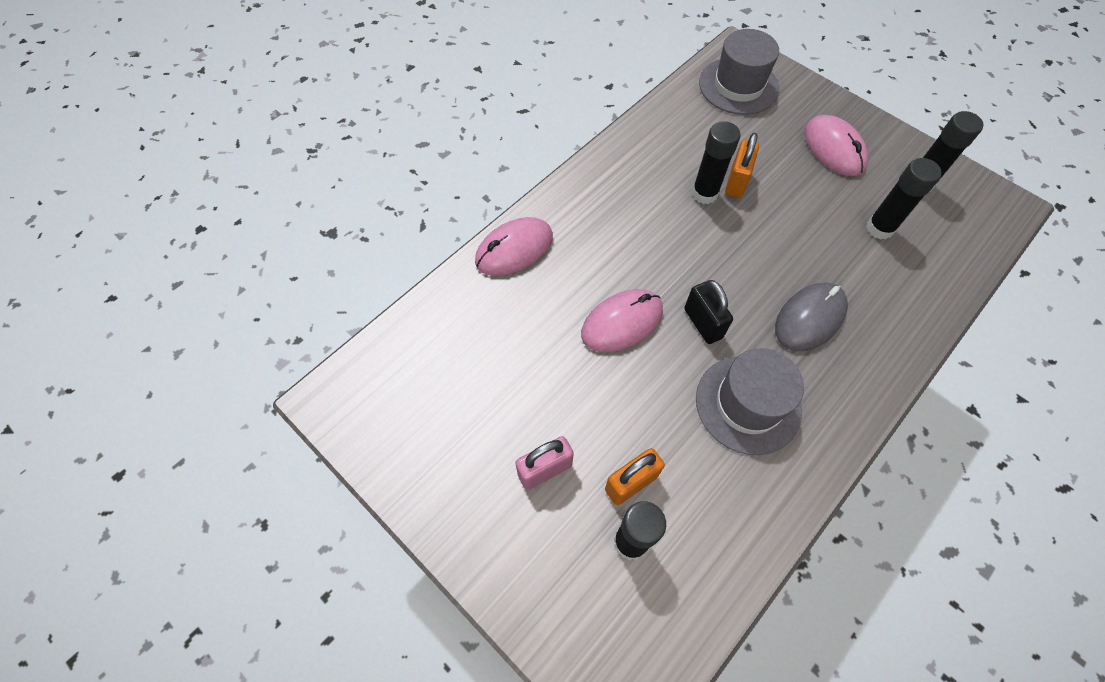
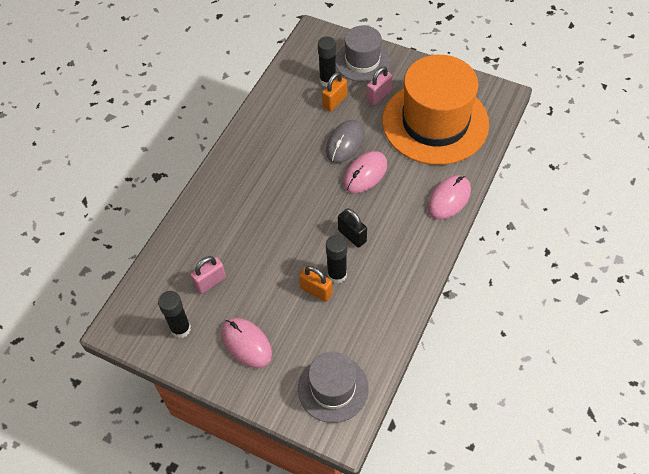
camera: 165 degrees right, 5 degrees down
black padlock [684,280,733,344] -> black padlock moved to [338,208,367,248]
grey hat [696,348,804,455] -> grey hat moved to [335,25,390,82]
orange padlock [725,133,759,198] -> orange padlock turned 60 degrees counterclockwise [299,266,333,302]
grey mouse [775,282,848,351] -> grey mouse moved to [326,120,365,163]
black glue stick [866,158,942,240] -> pink padlock [190,256,226,294]
none -> orange hat [382,55,489,165]

